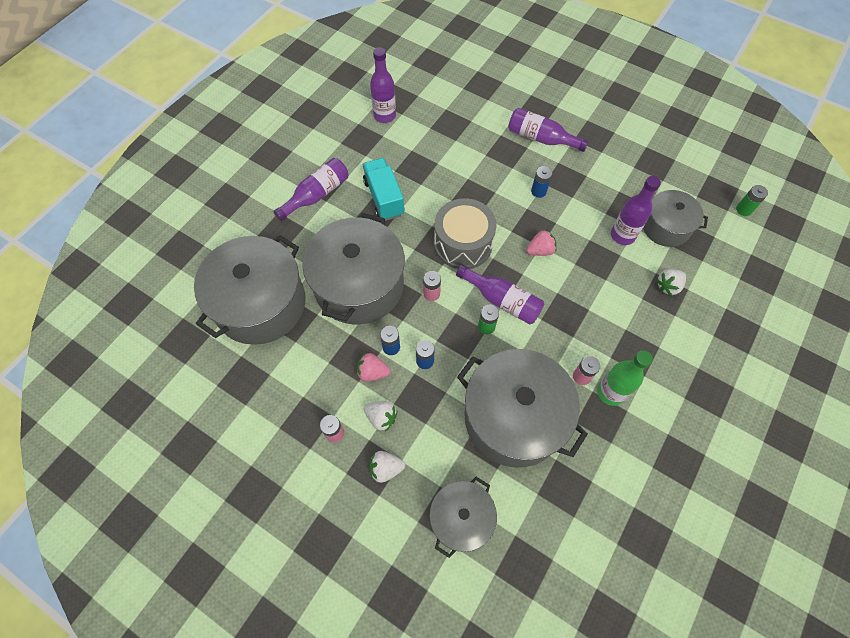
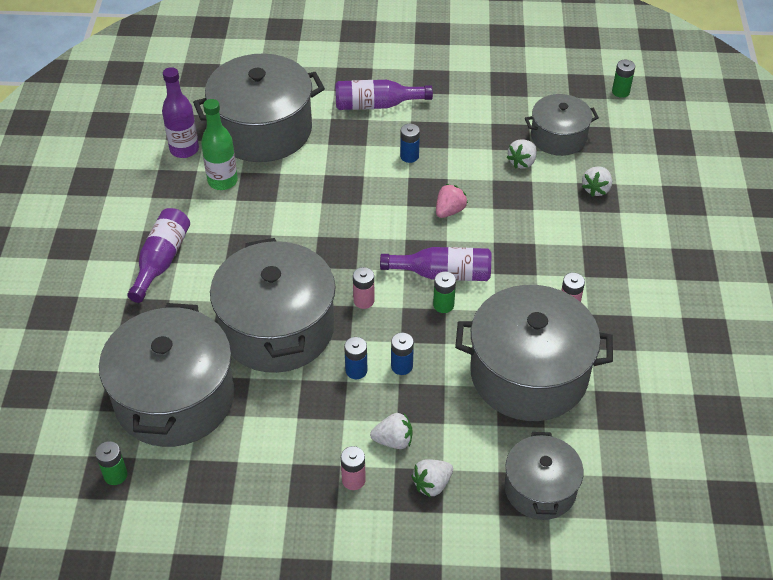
camera: 30 degrees left, 15 degrees down
pink strawberry [357,353,390,382] -> none
turquoise truck [363,158,404,221] -> none
grey drum [434,198,497,269] -> none
green bottle [597,350,653,406] -> green bottle moved to [201,99,238,190]
purple bottle [611,176,661,245] -> white strawberry [506,139,537,169]
none -> green battery [95,441,127,485]
none -> grey pot [193,53,325,162]

